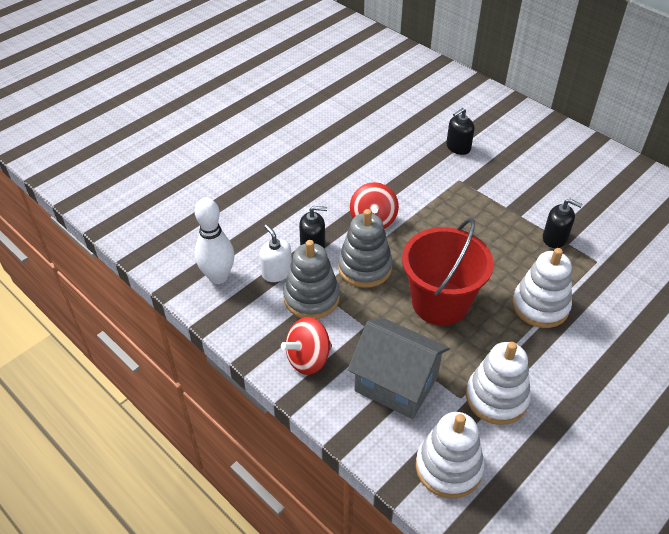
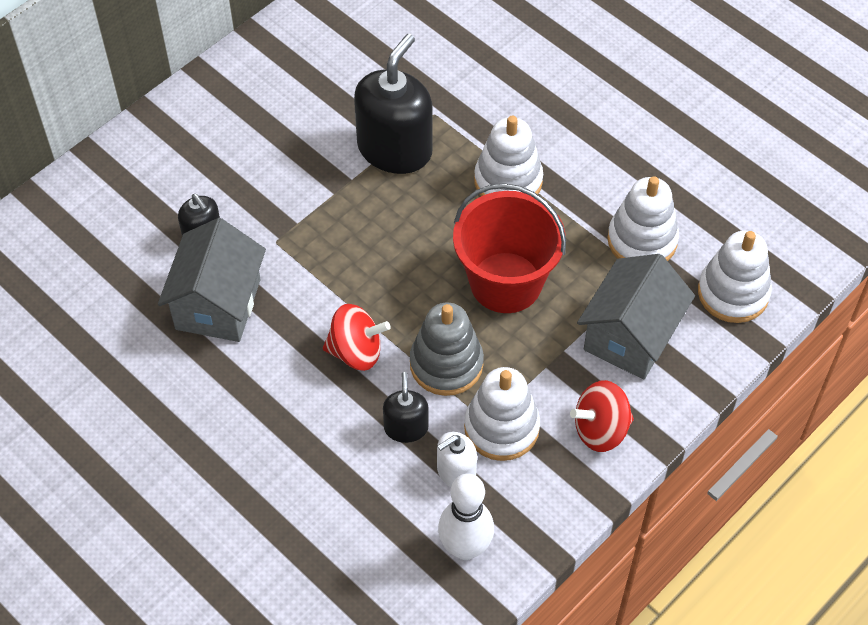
camera: 90 degrees left, 10 degrees up
red spinning top [281,317,332,375] -> red spinning top turned 105 degrees clockwise [570,380,634,452]
grey stacking toy [283,240,340,319] -> white stacking toy [464,367,540,461]
black soap dispenser [543,199,583,248] -> black soap dispenser [354,34,433,174], size x1.96
none -> grey house [158,218,266,342]

